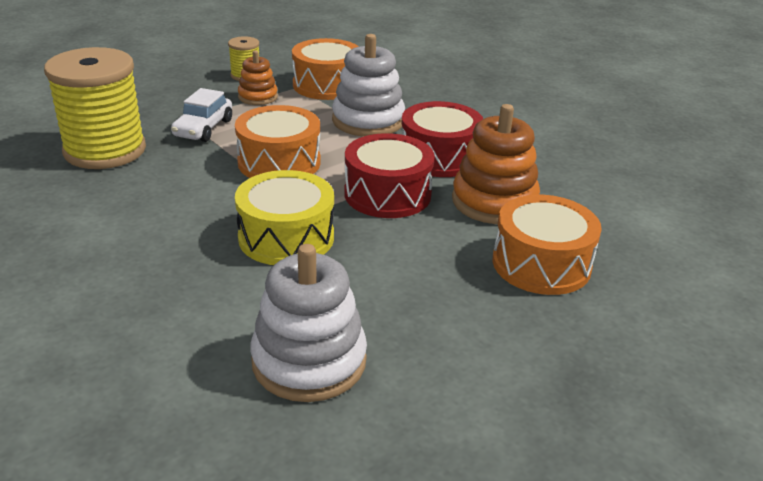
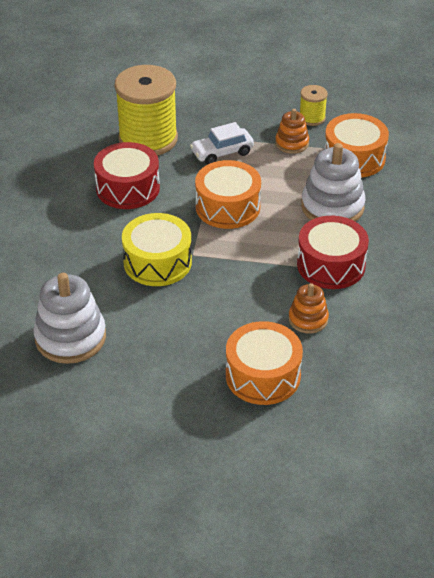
camera: 50 degrees right, 10 degrees up
red drum [344,133,435,218] -> red drum moved to [94,142,160,209]
orange stacking toy [452,104,540,224] -> orange stacking toy [289,283,329,334], size x0.57

